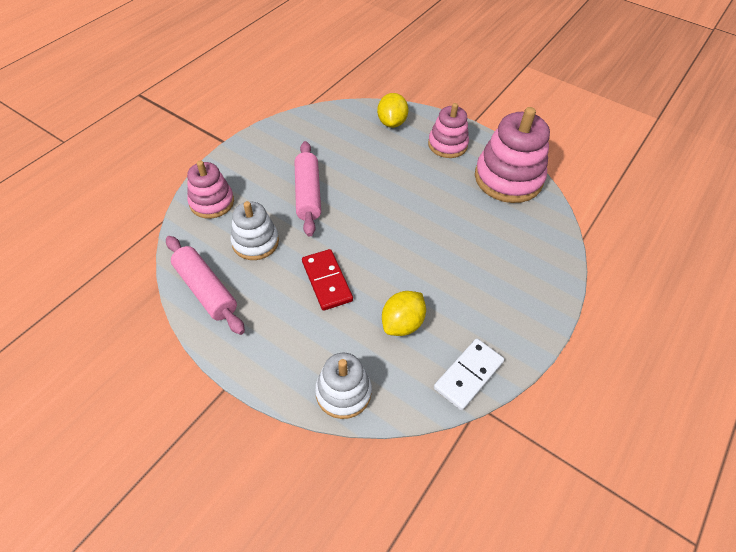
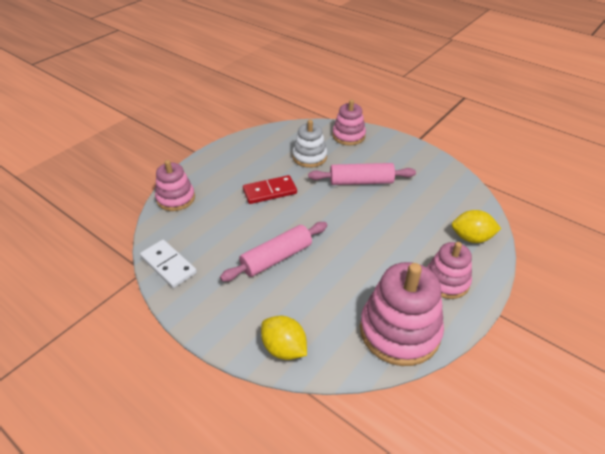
camera: 95 degrees right, 10 degrees down
pink rolling pin [166,236,245,335] -> pink rolling pin moved to [220,222,327,282]
white stacking toy [315,353,372,419] -> pink stacking toy [155,160,195,211]
yellow lemon [382,291,426,336] -> yellow lemon moved to [261,316,307,360]

